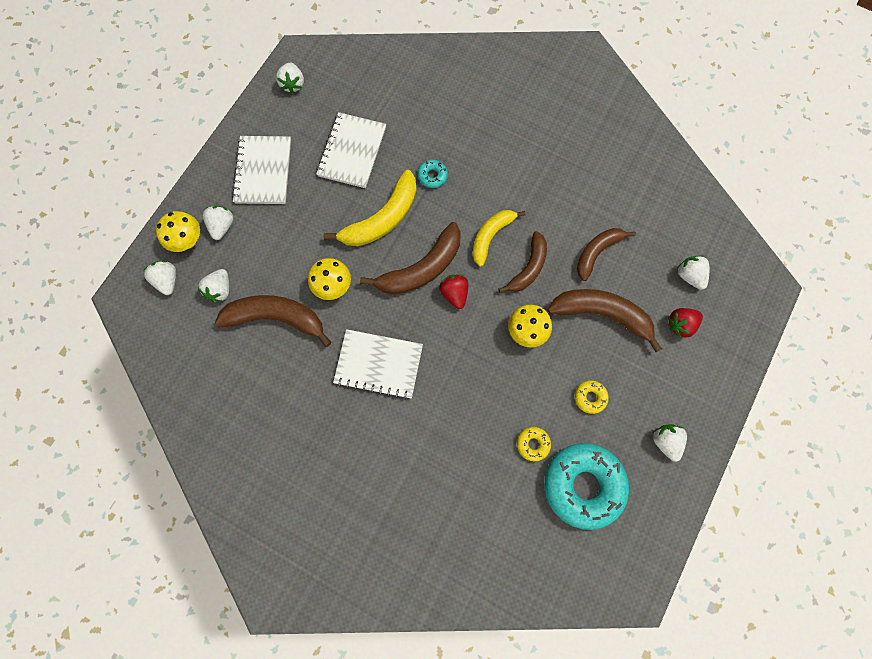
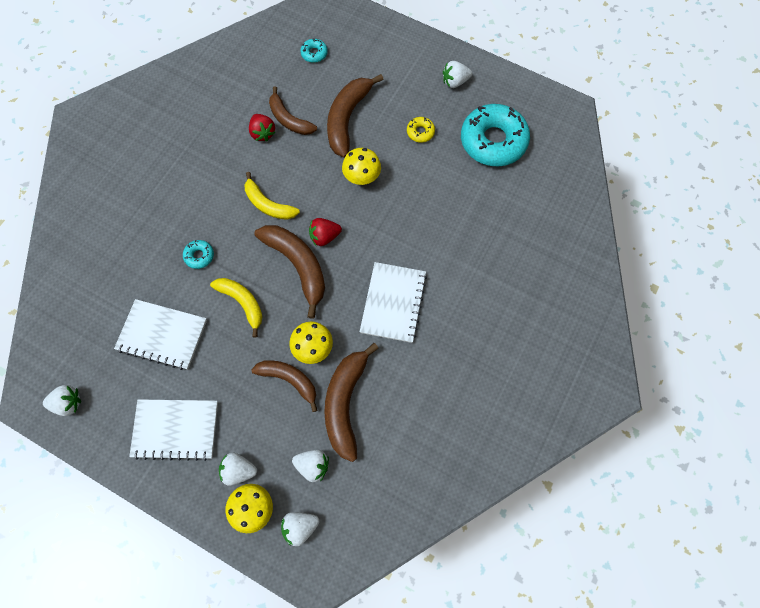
camera: 90 degrees left, 5 degrees down
yellow banana [324,170,417,246] -> yellow banana [210,278,263,338], size x0.66
brown banana [498,231,547,293] -> brown banana moved to [251,360,318,412]
yellow donut [517,427,551,461] -> none
red strawberry [668,308,703,338] -> red strawberry moved to [249,114,275,141]
white strawberry [677,255,709,290] -> turquoise donut [300,39,328,63]

